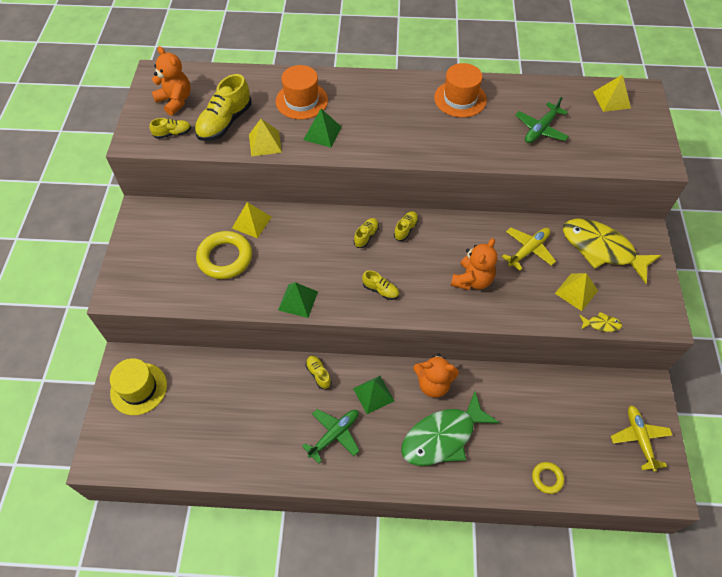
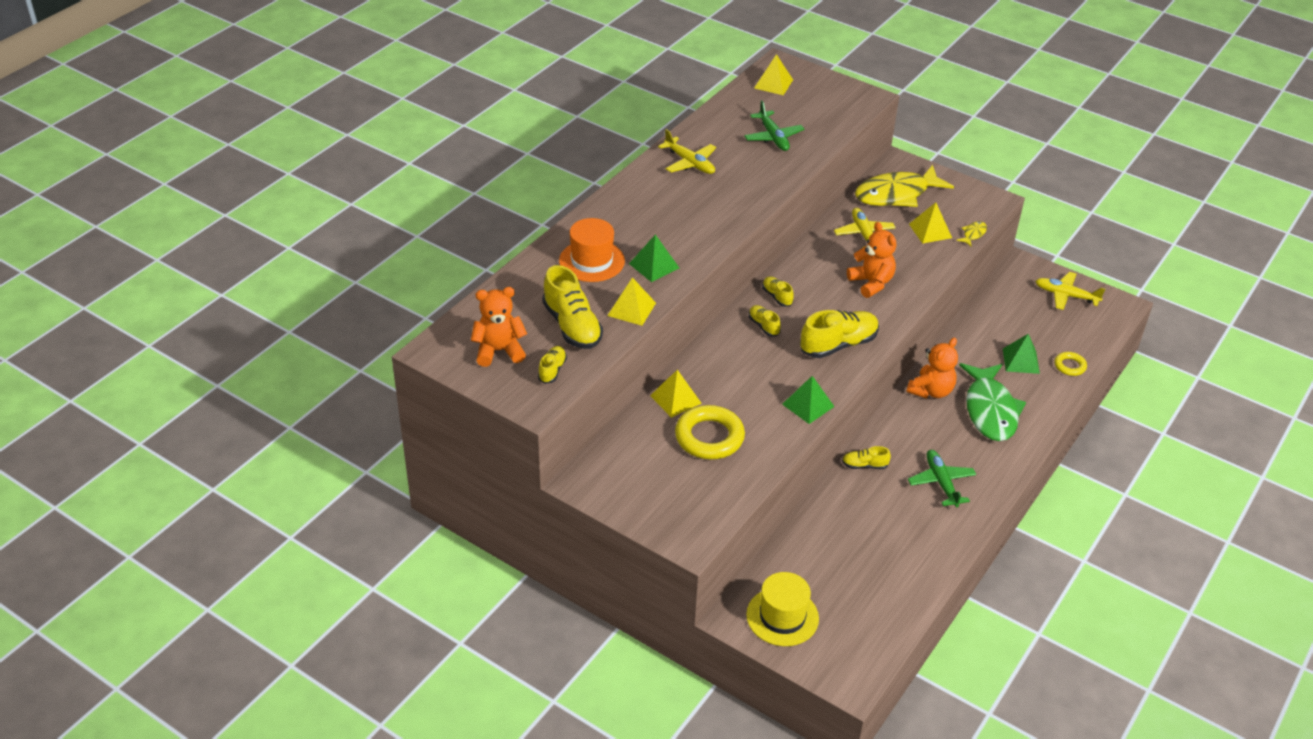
camera: 60 degrees left, 15 degrees down
green pyramid [353,376,395,414] -> green pyramid moved to [1003,334,1040,374]
yellow shoe [362,270,399,300] -> yellow shoe [800,310,879,358], size x1.95
orange hat [434,63,487,118] -> yellow plane [658,129,716,174]

